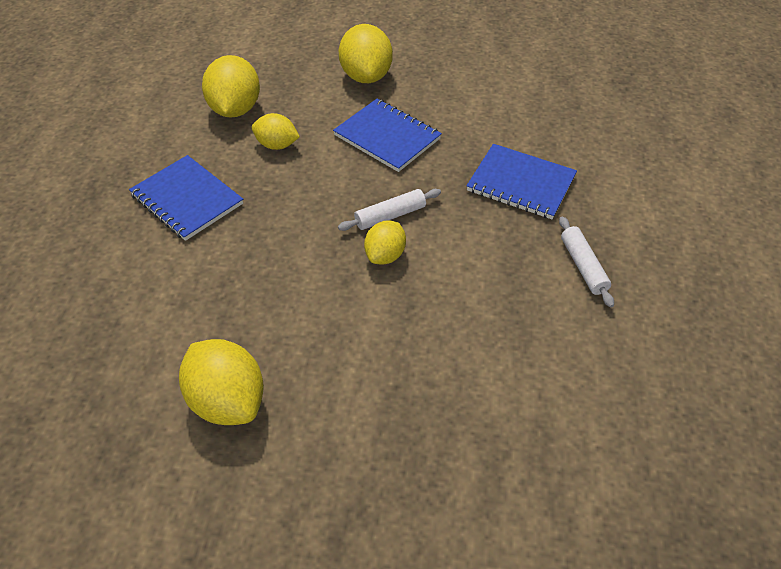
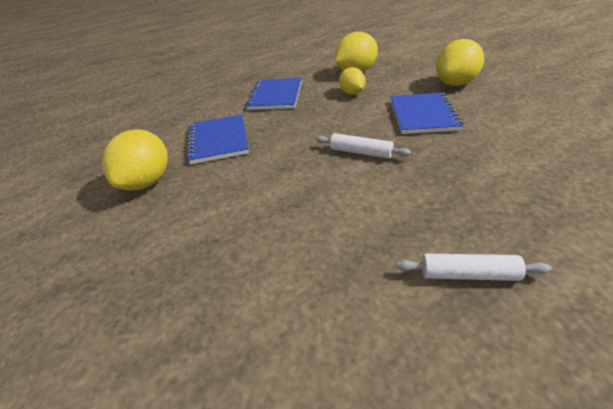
camera: 55 degrees right, 10 degrees down
yellow lemon [364,221,406,264] -> none
blue notebook [466,144,577,219] -> blue notebook moved to [186,115,249,164]
white rolling pin [559,216,614,307] -> white rolling pin turned 60 degrees clockwise [396,254,551,281]

